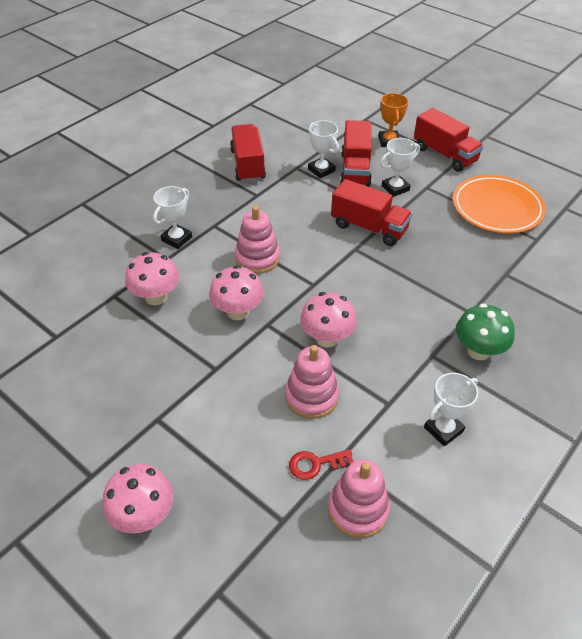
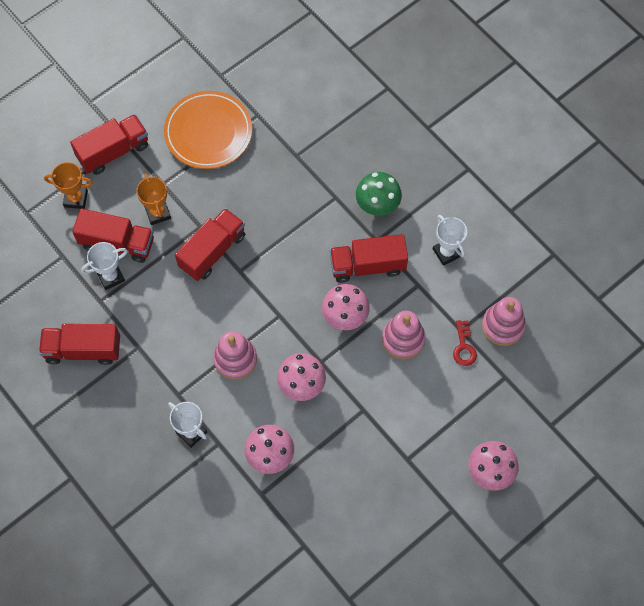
camera: 80 degrees left, 20 degrees up
white trophy [380,138,420,197] -> orange trophy [136,174,171,225]
none -> red truck [330,234,408,283]

